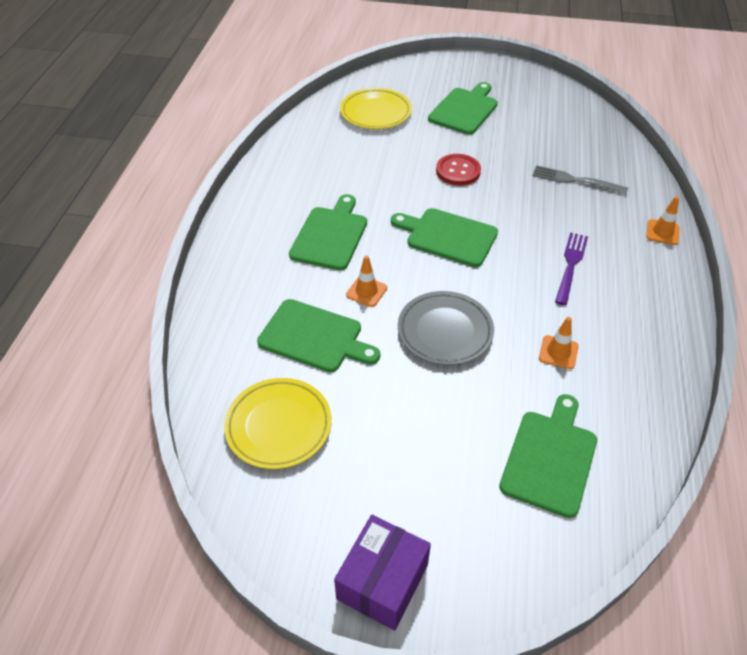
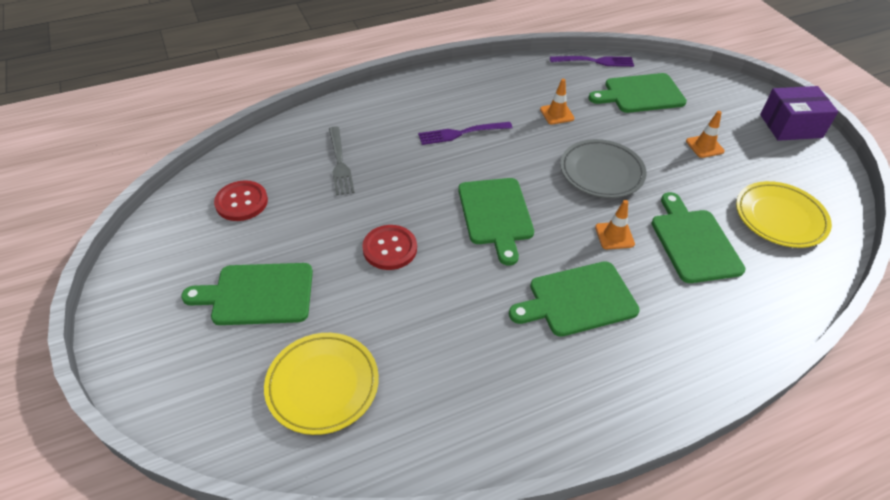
camera: 125 degrees left, 0 degrees up
orange traffic cone [646,196,680,245] -> orange traffic cone moved to [686,111,725,158]
none -> red button [214,180,268,221]
none -> purple fork [550,56,634,67]

